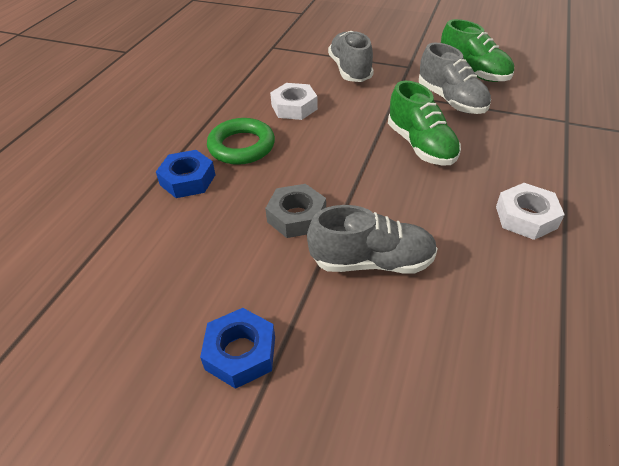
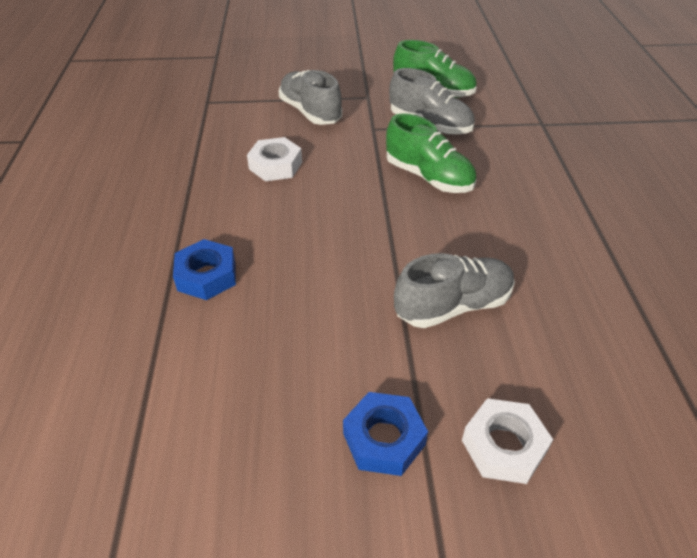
camera: 25 degrees left, 0 degrees up
green ring [207,118,275,165] -> none
grey nut [265,184,326,238] -> none
white nut [496,183,565,240] -> white nut moved to [462,398,553,484]

